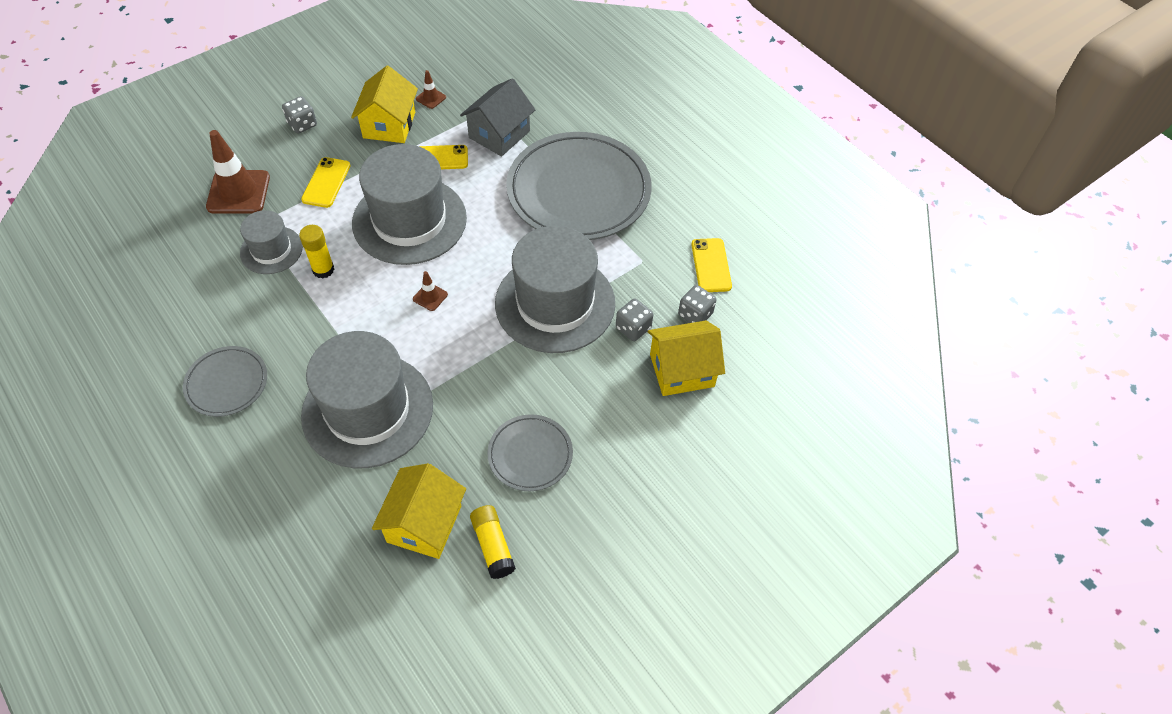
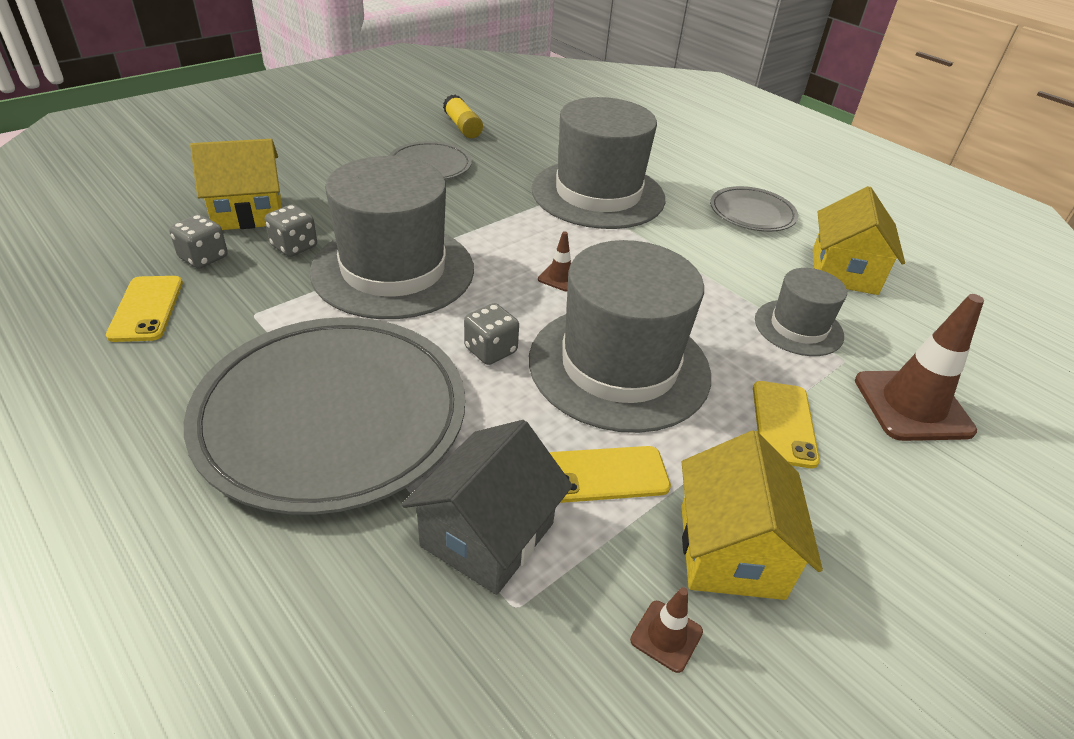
camera: 175 degrees right, 15 degrees down
grey dice [282,96,317,134] -> grey dice moved to [464,303,519,365]
yellow glue stick [299,225,335,279] -> none
yellow house [372,463,466,559] -> yellow house moved to [813,186,905,295]

